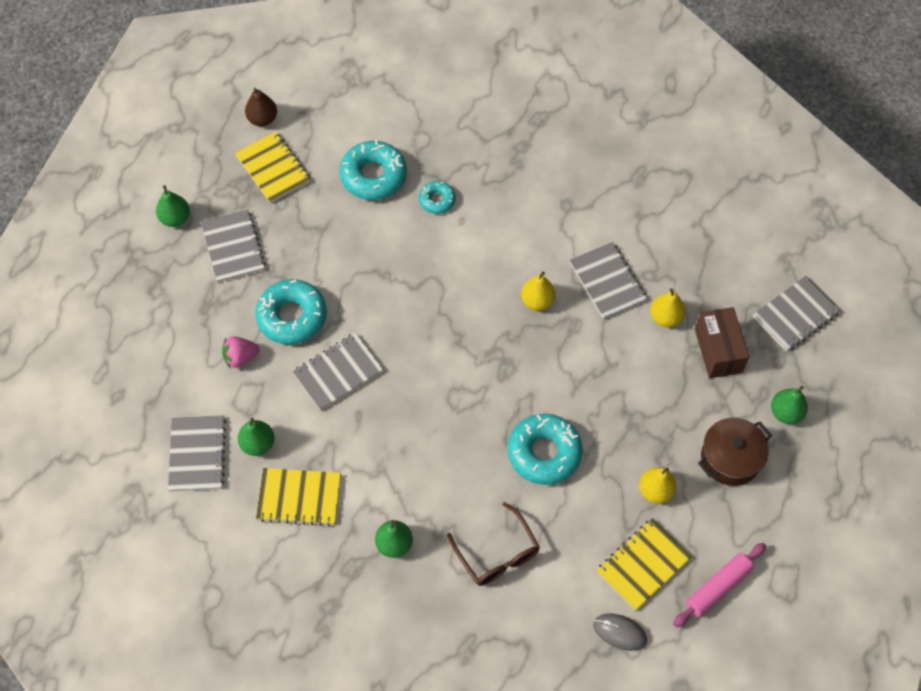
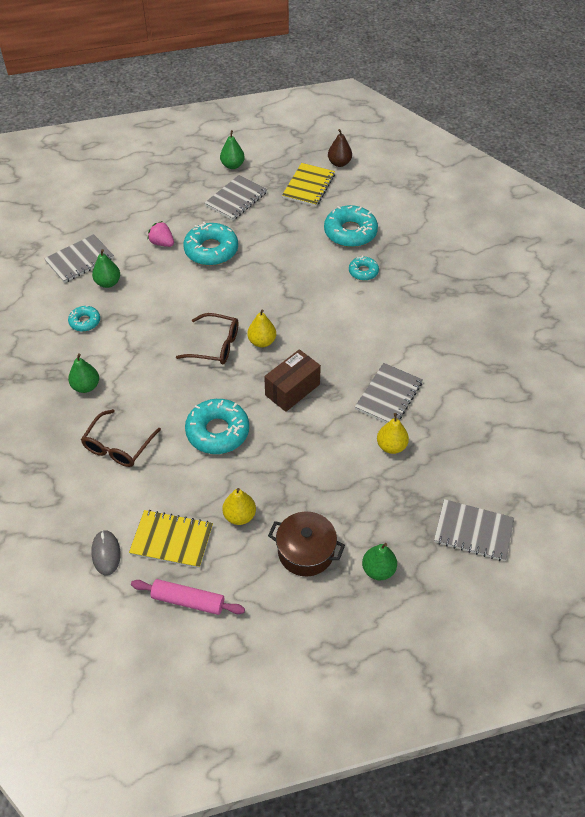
camera: 55 degrees right, 10 degrees down
yellow notebook [256,468,341,526] -> turquoise donut [68,306,100,332]
grey notebook [293,333,384,411] -> none
yellow pear [521,272,555,311] -> yellow pear moved to [247,309,276,347]
brown box [695,307,749,378] -> brown box moved to [264,349,321,412]
none -> brown glasses [176,313,239,364]

